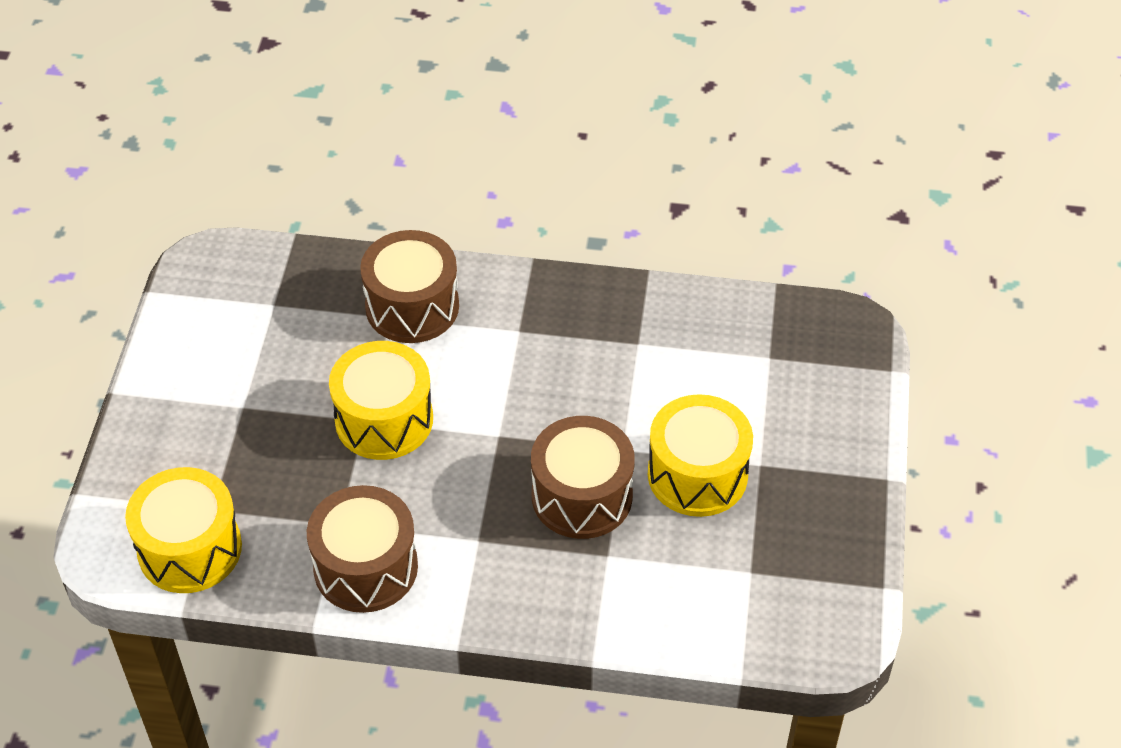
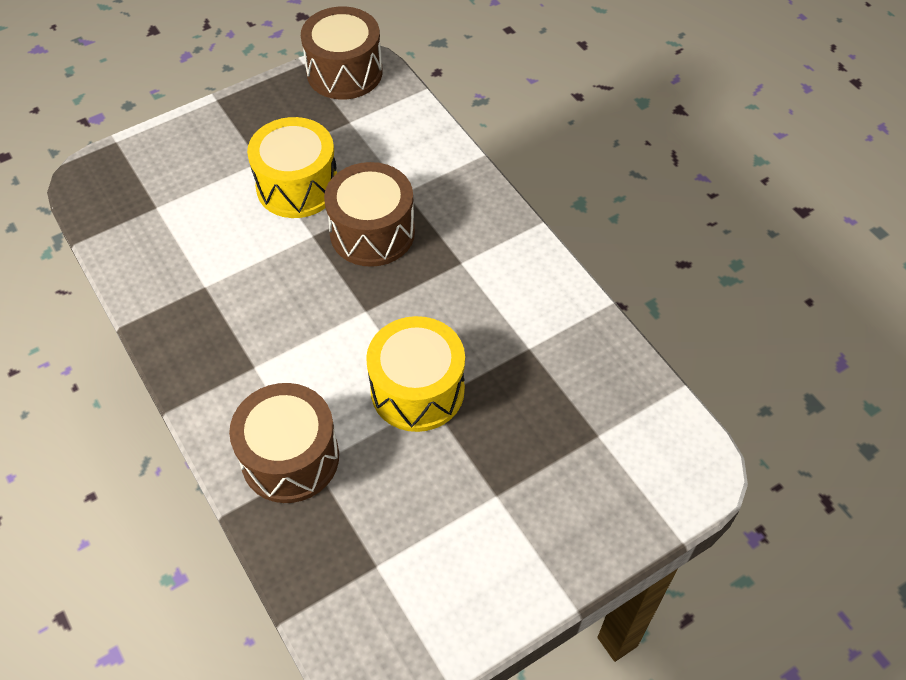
camera: 130 degrees left, 5 degrees up
yellow drum [125,467,242,593] -> none
brown drum [307,485,418,613] -> brown drum moved to [301,6,383,100]

